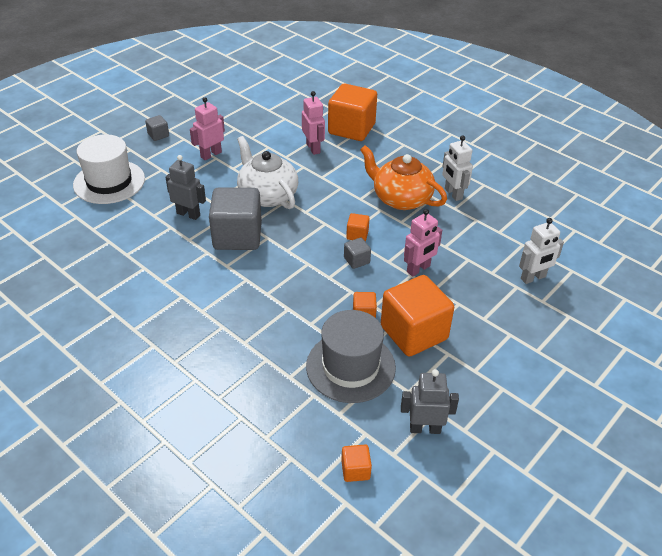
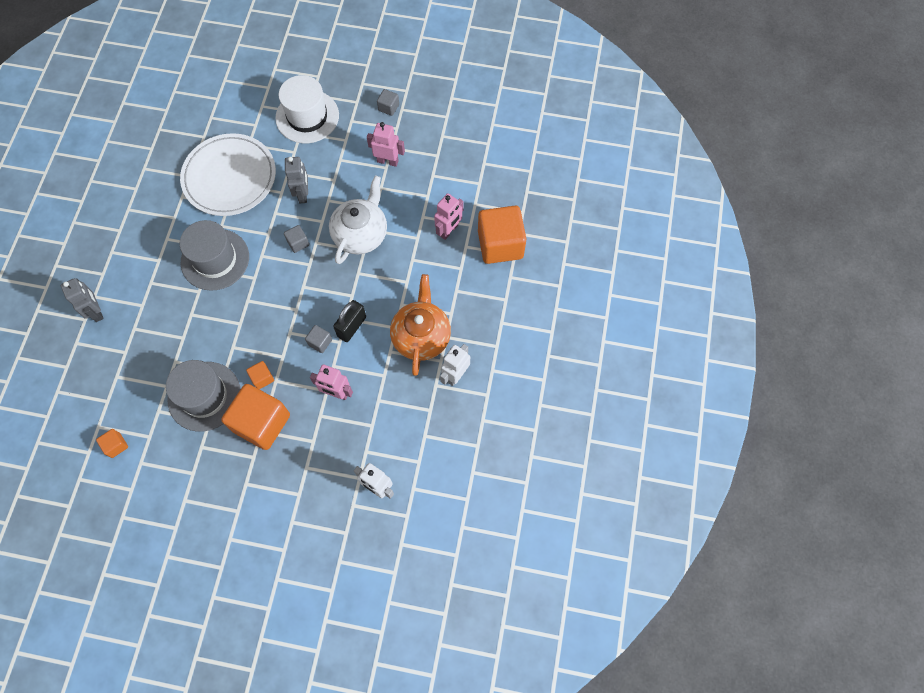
camera: 60 degrees right, 25 degrees up
grey cube [209,188,262,250] -> grey cube [284,225,309,253], size x0.44
orange cube [346,213,370,241] -> black padlock [333,300,366,342]
grey robot [401,369,459,434] -> grey robot moved to [61,278,104,322]
none -> white plate [180,133,276,216]
none -> grey hat [180,220,249,291]

